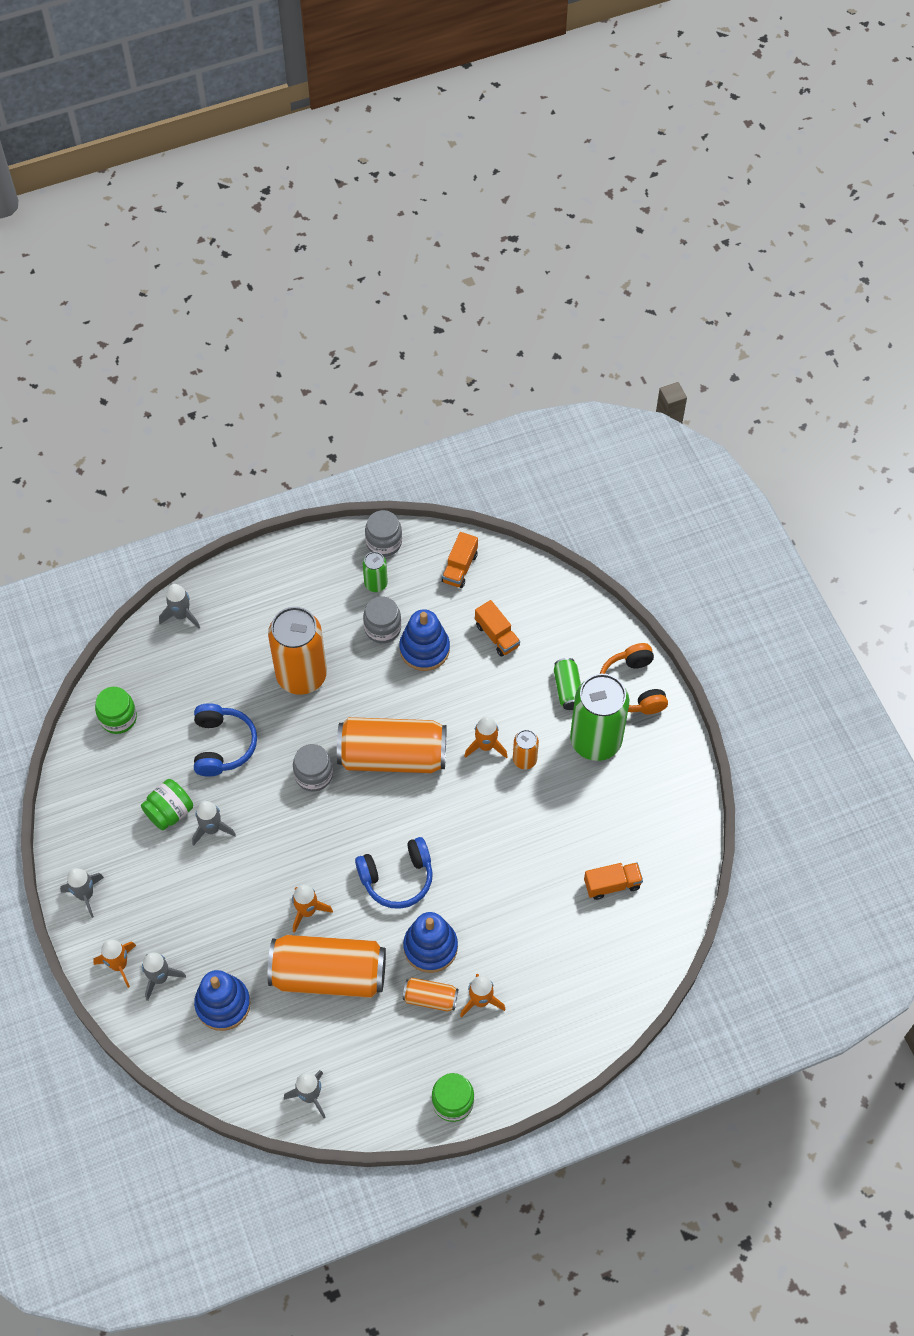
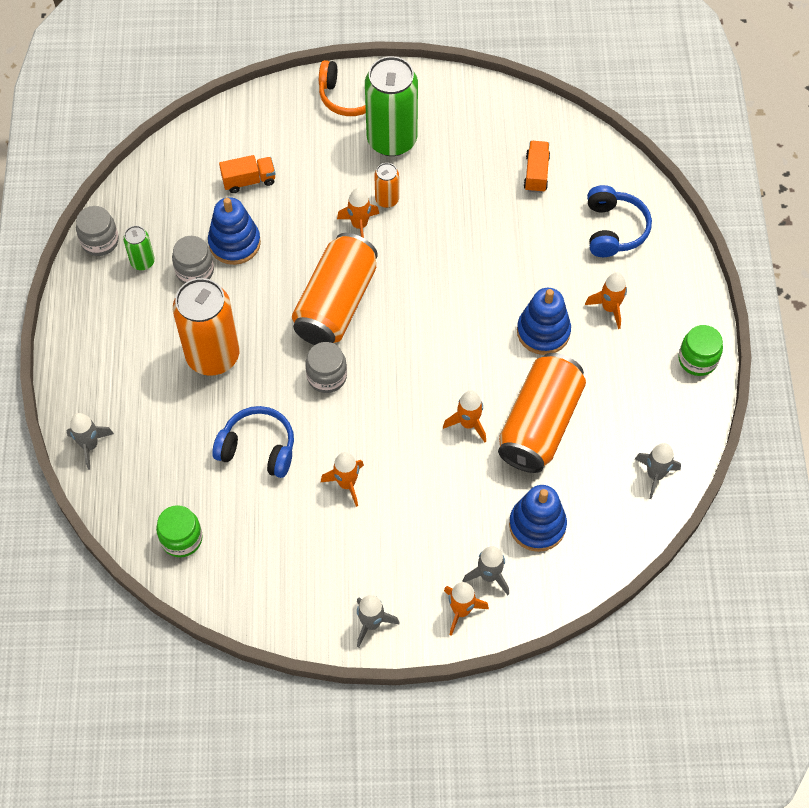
camera: 70 degrees left, 0 degrees up
green jar [141,779,193,831] -> none
grey rocket [192,801,236,846] -> orange rocket [321,452,364,507]
blue headphones [355,837,433,909] -> blue headphones moved to [587,185,652,257]
orange can [402,977,459,1011] -> none
orange truck [442,532,478,588] -> none
green can [554,658,581,710] -> none

